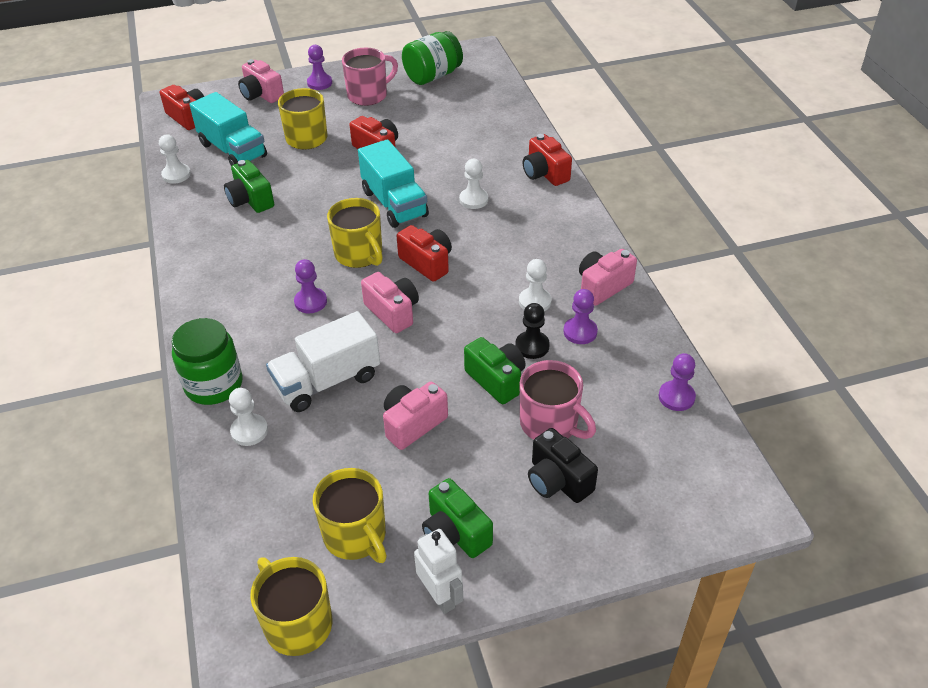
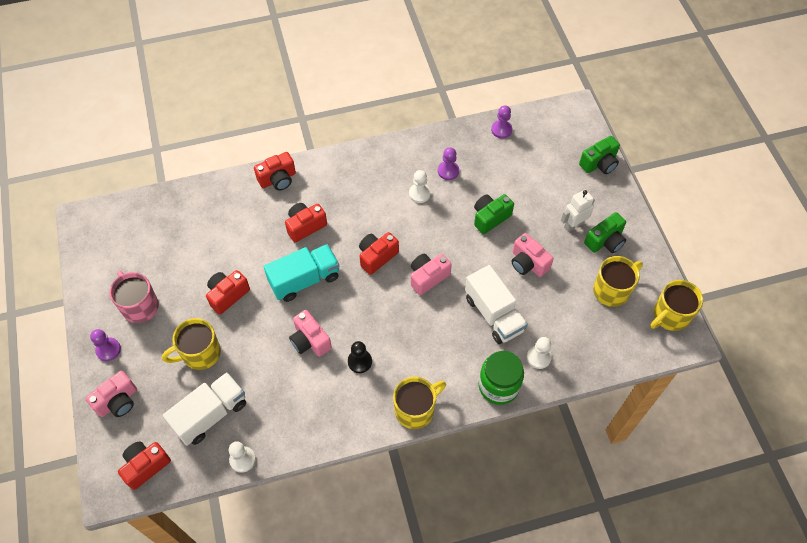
camera: 90 degrees left, 15 degrees up
turquoise truck [189,92,267,166] -> white truck [163,372,246,446]
green camera [224,160,274,213] -> green camera moved to [579,136,620,174]
purple pawn [294,259,327,313] -> none
yellow mug [327,198,383,268] -> yellow mug moved to [393,377,446,429]
green jar [402,31,463,85] -> none
white robot [414,529,463,614] -> white robot moved to [561,189,595,232]
white pawn [459,159,488,209] -> red camera [285,203,327,242]
black pawn [515,303,550,359] -> black pawn moved to [348,341,372,373]
pink mug [520,360,596,440] -> none
black camera [528,428,598,503] -> none
pink camera [579,249,637,306] -> pink camera moved to [289,310,332,357]

